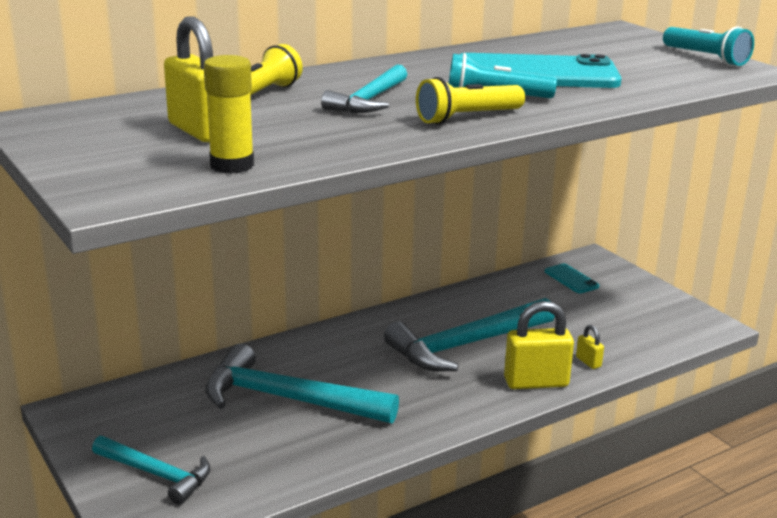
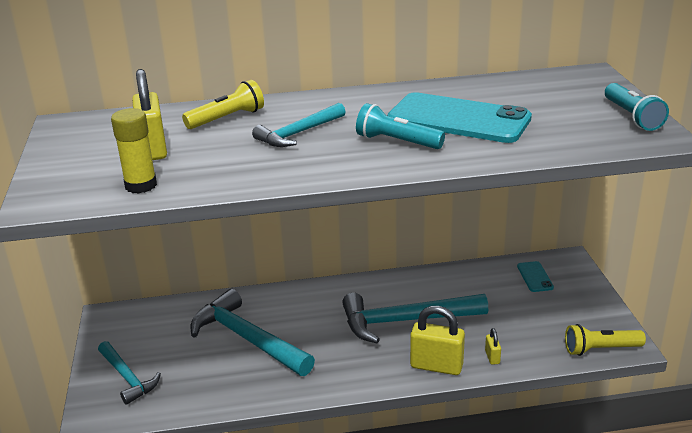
camera: 25 degrees right, 5 degrees up
yellow flashlight [416,77,525,125] -> yellow flashlight moved to [565,324,646,356]

